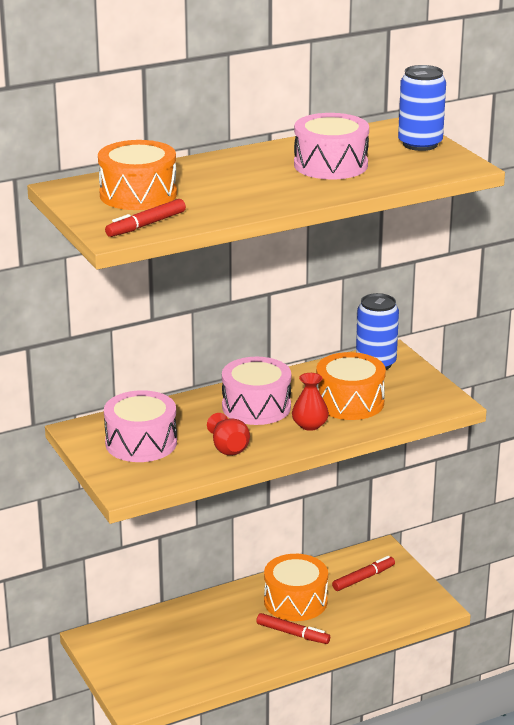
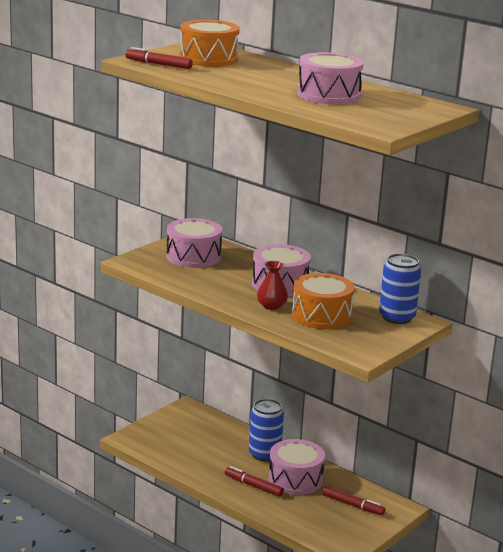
camera: 65 degrees right, 5 degrees down
red vase [207,413,250,456] -> none
red marker [256,613,330,644] -> red marker turned 120 degrees clockwise [225,466,284,497]
orange drum [264,554,328,621] -> pink drum [268,439,325,495]
blue can [398,65,446,151] -> blue can moved to [249,399,284,461]

